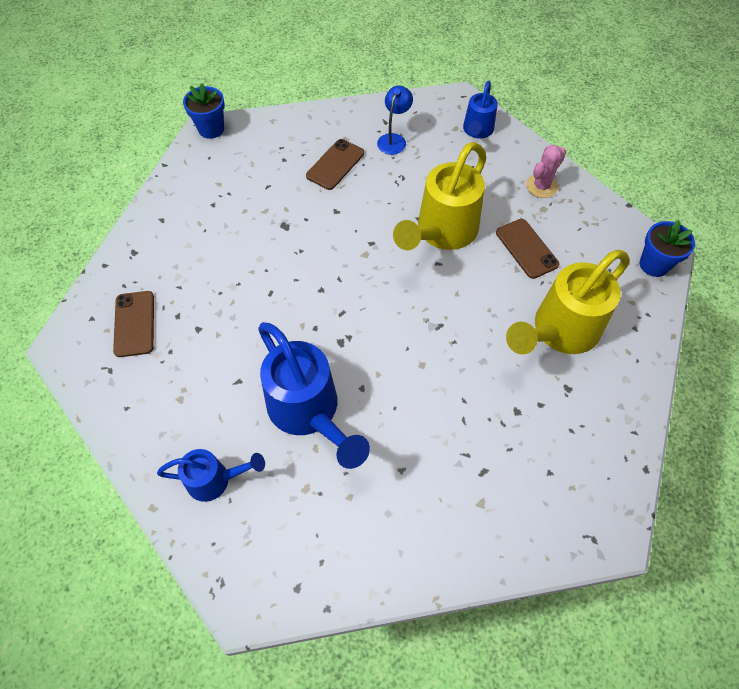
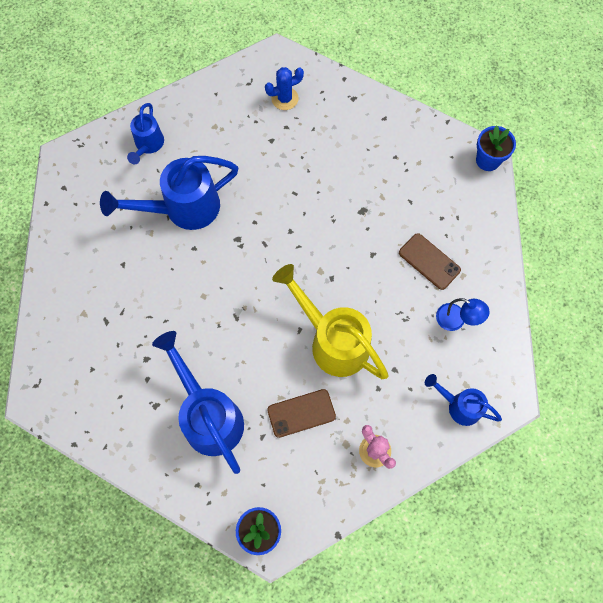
camera: 100 degrees right, 10 degrees up
brown phone [113,291,154,357] -> blue cactus [265,67,304,110]
yellow watering can [506,250,630,354] -> blue watering can [152,331,244,474]

